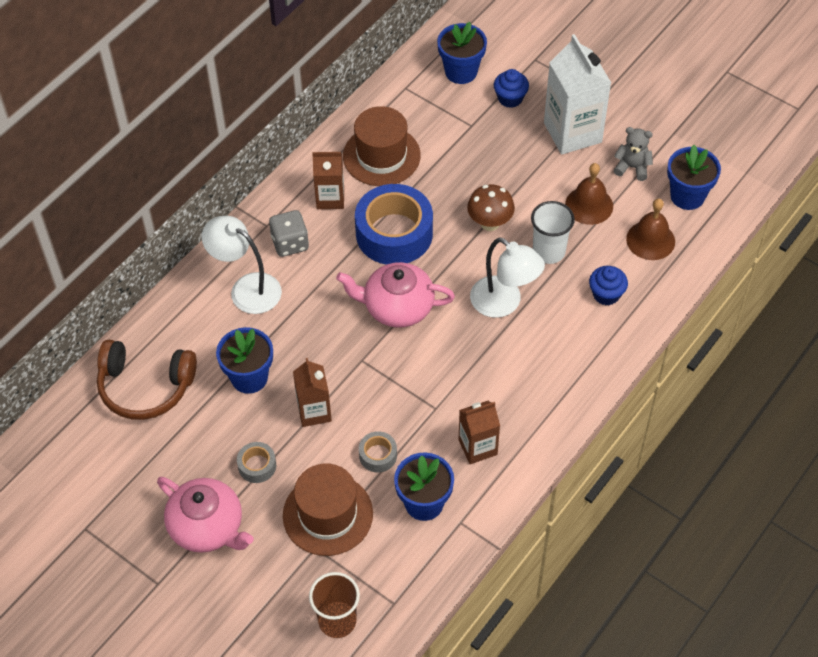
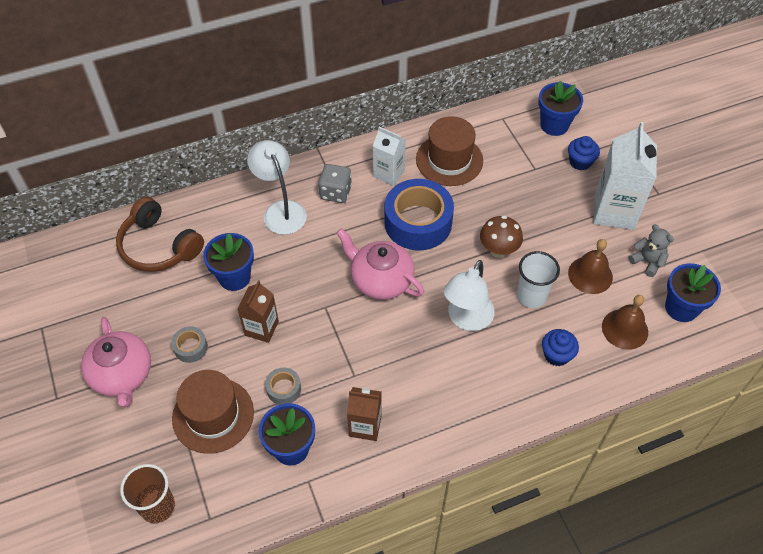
camera: 30 degrees right, 0 degrees up
brown carton [312,152,344,209] -> white carton [373,127,406,186]
white lamp [470,237,545,318] -> white lamp turned 45 degrees clockwise [443,260,495,331]

